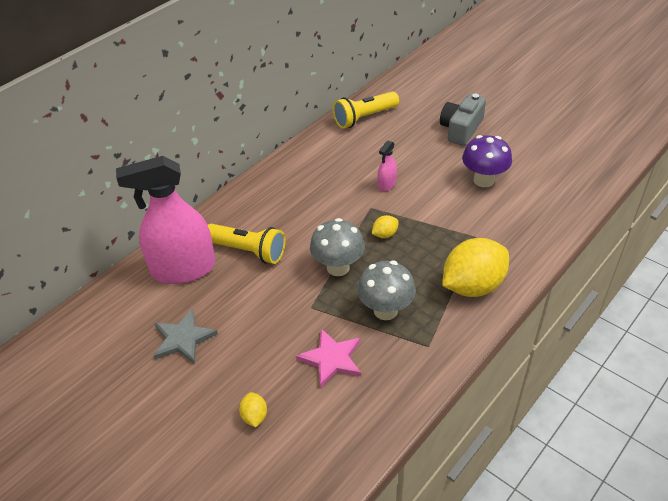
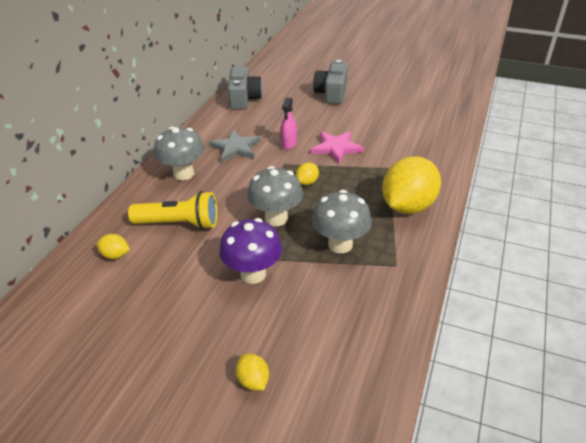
camera: 20 degrees left, 5 degrees down
pink spray bottle [116,156,215,284] -> yellow lemon [96,234,130,259]
grey star [153,309,218,364] -> grey star moved to [209,130,261,162]
pink star [296,328,361,388] -> pink star moved to [311,131,364,163]
yellow flashlight [333,91,399,129] -> grey camera [228,67,262,110]
purple mushroom [462,135,512,187] -> purple mushroom moved to [219,218,282,284]
none -> grey mushroom [154,126,205,181]

